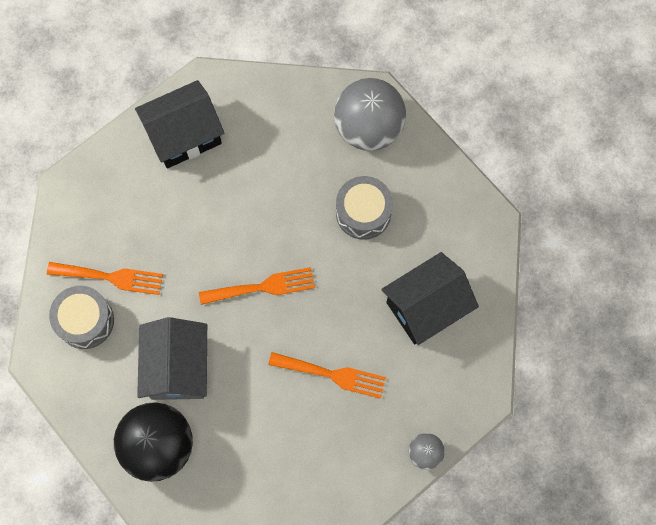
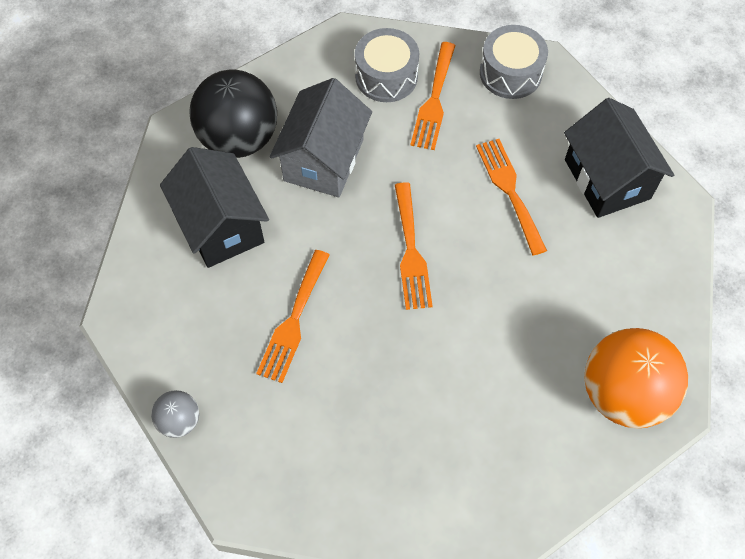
camera: 95 degrees right, 10 degrees down
grey house [137,317,207,400] -> grey house turned 75 degrees counterclockwise [270,78,372,197]
grey ball [334,78,406,151] -> orange ball [584,328,688,428]
grey drum [336,176,393,239] -> grey drum moved to [480,25,548,99]
black house [381,252,479,345] -> black house moved to [160,147,269,268]
none -> orange fork [476,139,547,256]

